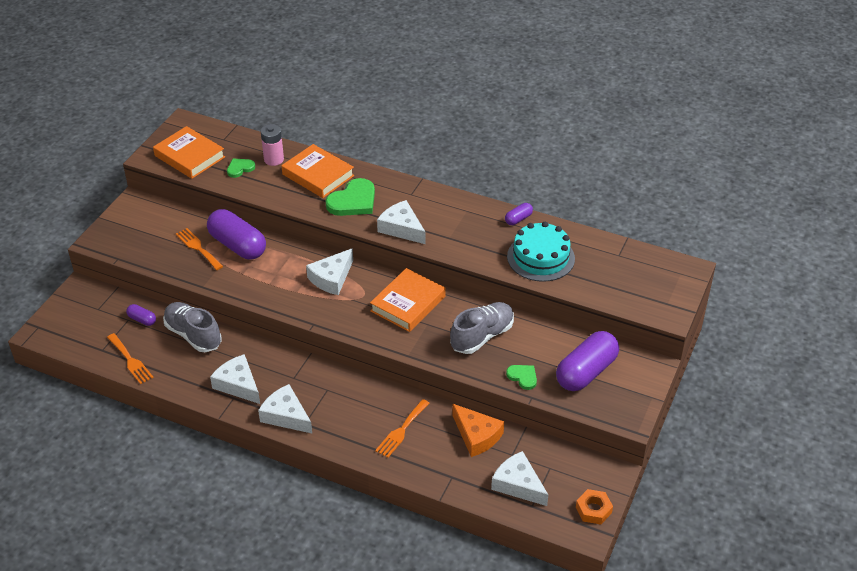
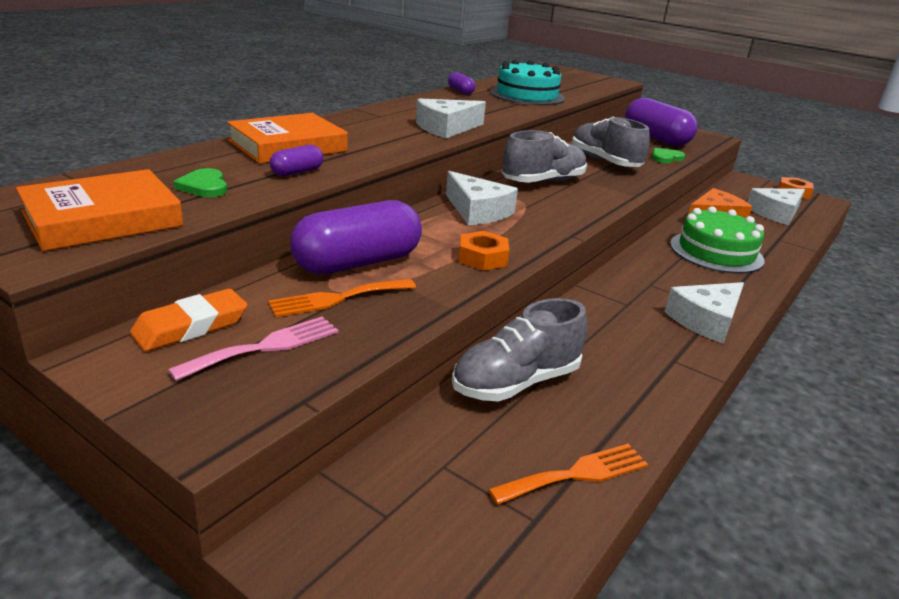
camera: 80 degrees left, 15 degrees down
purple capsule [126,304,156,326] -> purple capsule moved to [270,145,323,176]
white cheese [210,354,260,404] -> none
pink battery [261,124,284,166] -> none
green heart [326,178,375,216] -> none
orange book [370,268,445,332] -> grey shoe [502,130,587,183]
orange fork [375,399,430,458] -> green cake [670,206,765,274]
none -> orange eraser [130,289,247,351]
none -> pink fork [168,317,338,381]
none -> orange nut [459,231,509,271]

